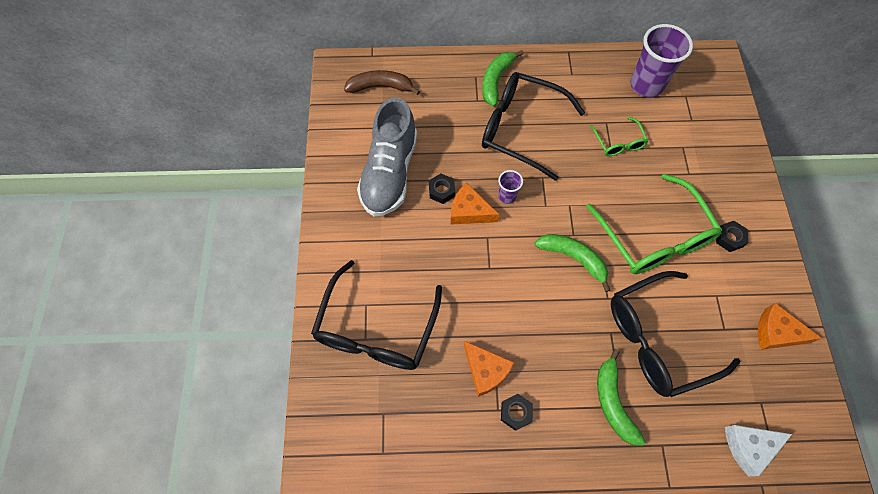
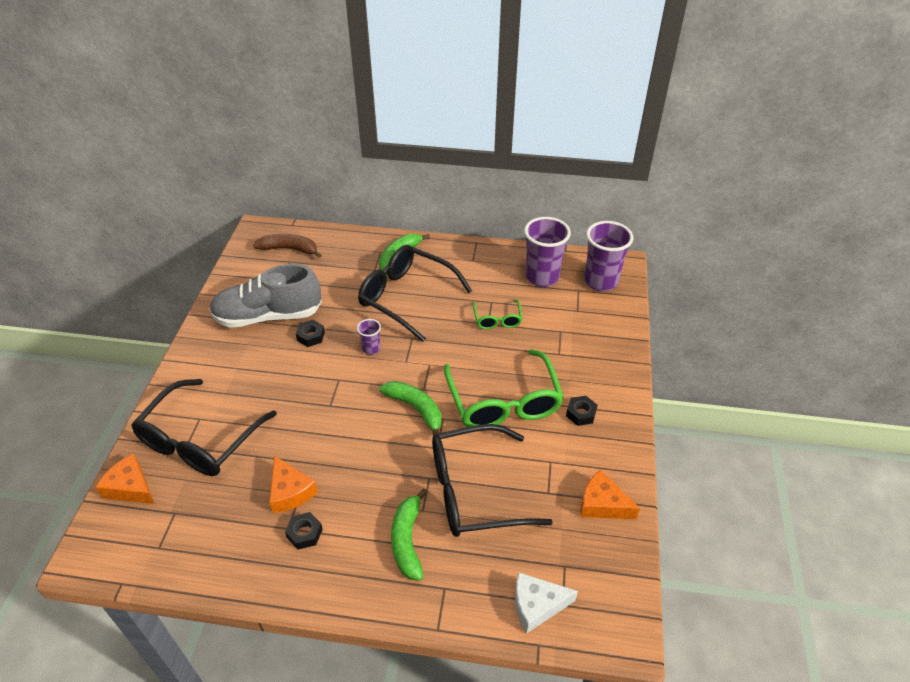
camera: 10 degrees right, 20 degrees down
grey shoe [357,98,417,217] -> grey shoe turned 60 degrees clockwise [209,264,322,328]
orange cheese [451,183,499,225] -> orange cheese moved to [95,454,155,504]
none -> purple cup [585,221,633,291]

